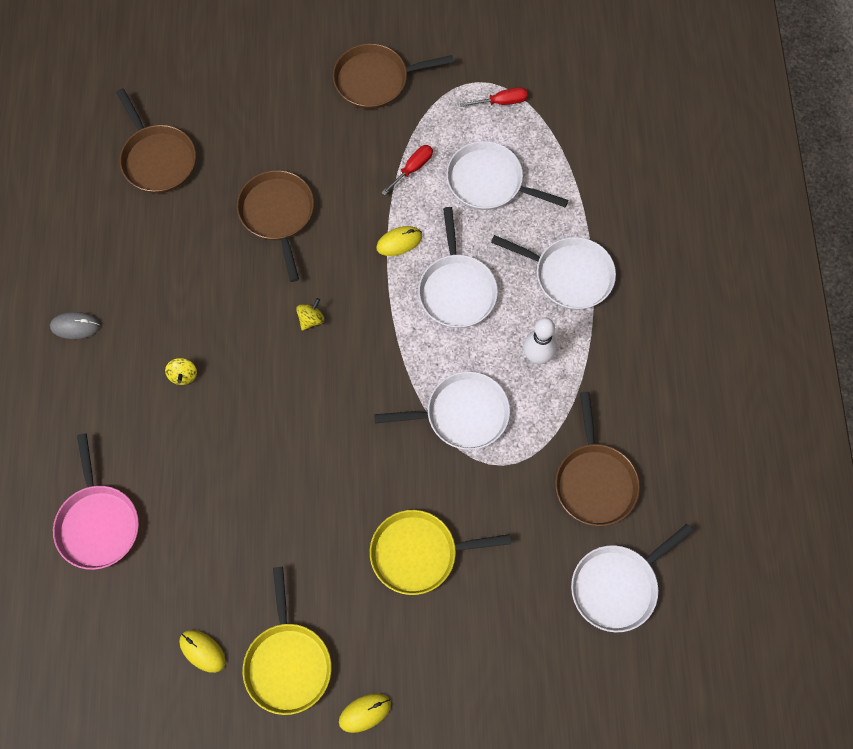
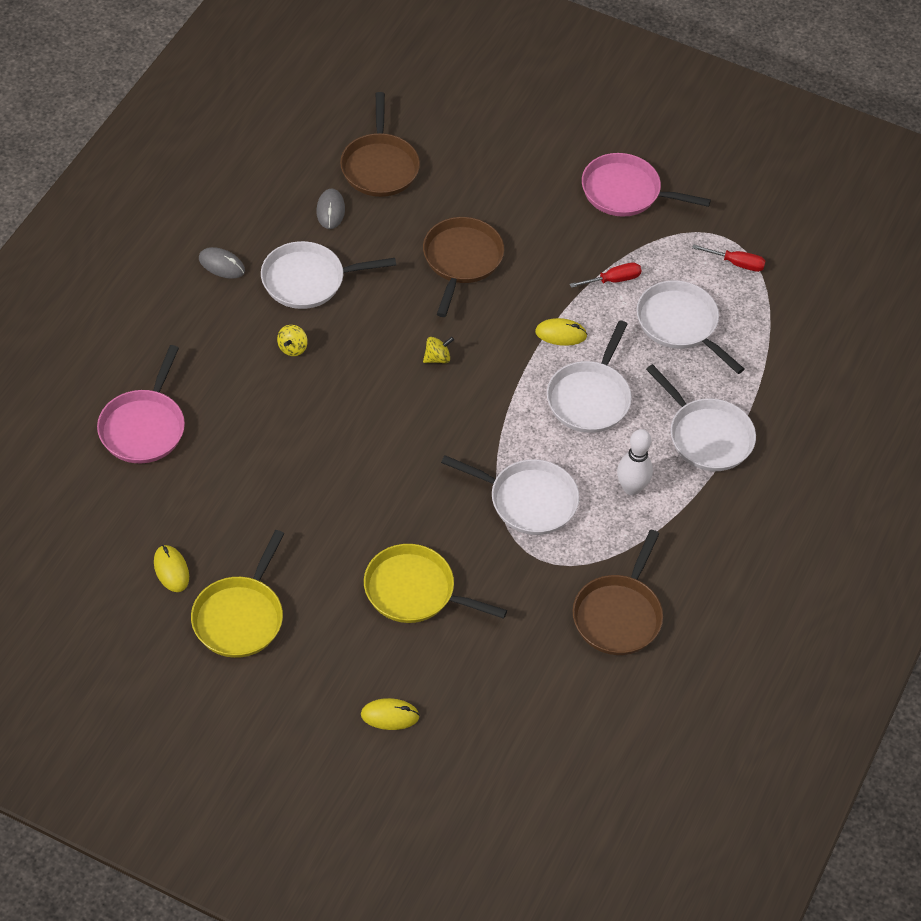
camera: 25 degrees right, 15 degrees down
brown pan [333,43,454,109] -> pink pan [582,153,711,217]
yellow mouse [339,693,391,733] -> yellow mouse moved to [361,698,420,730]
white pan [571,524,693,633] -> white pan moved to [261,241,396,309]
none -> grey mouse [316,189,345,229]

